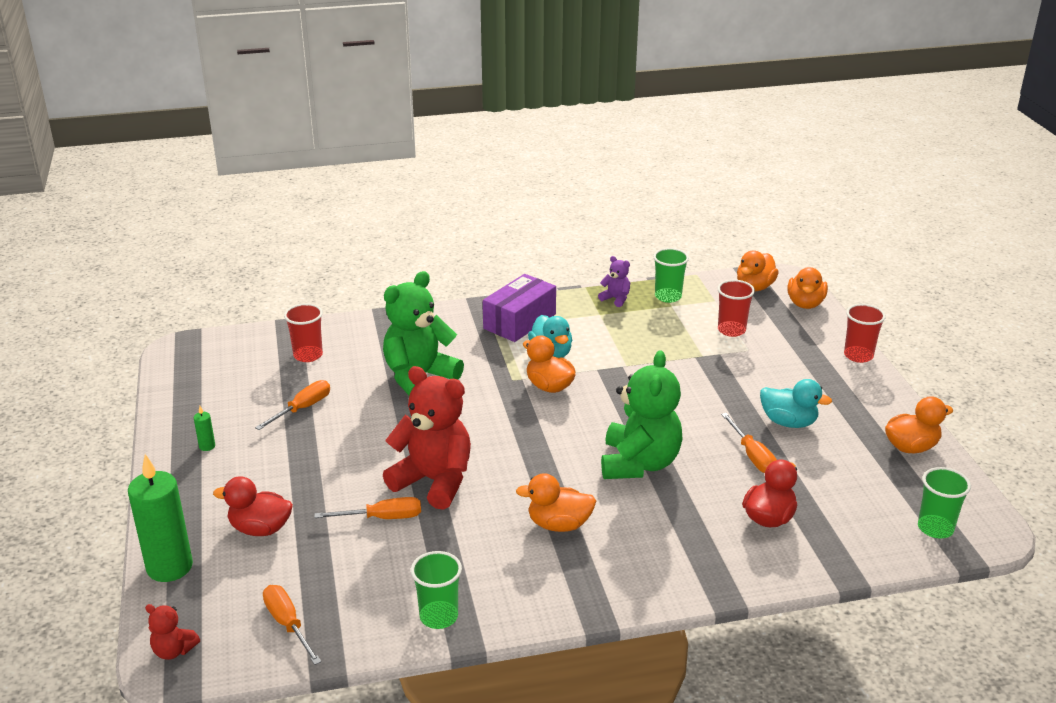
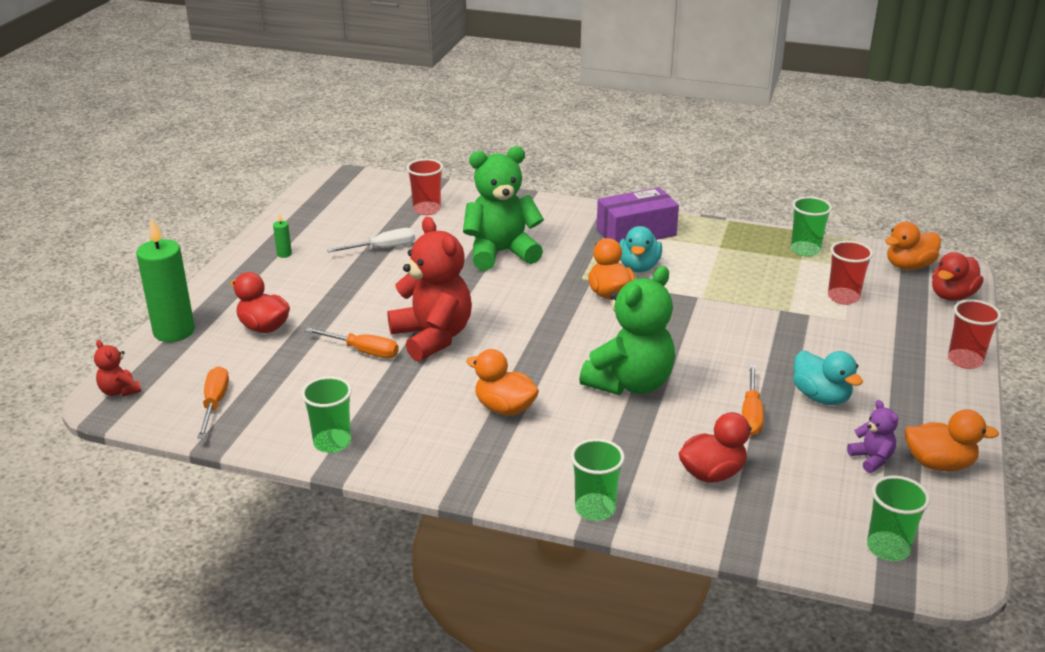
camera: 30 degrees right, 0 degrees up
orange screwdriver [255,380,330,430] -> white screwdriver [327,228,415,253]
purple teddy bear [598,256,630,307] -> purple teddy bear moved to [847,400,898,473]
orange duck [788,267,828,309] -> red duck [932,252,983,301]
none -> green cup [571,439,625,521]

